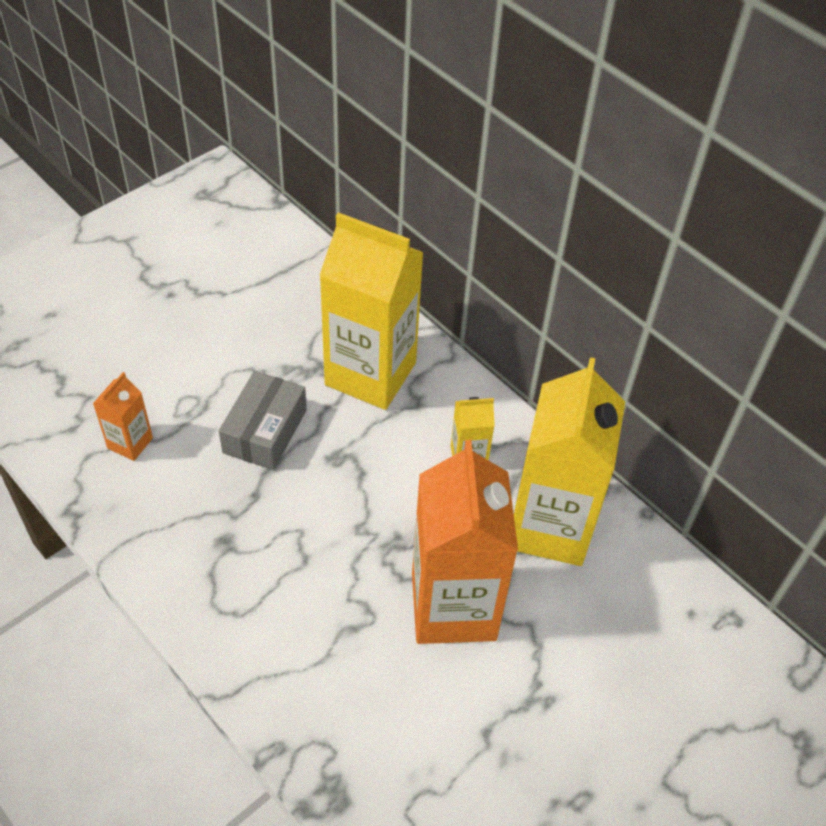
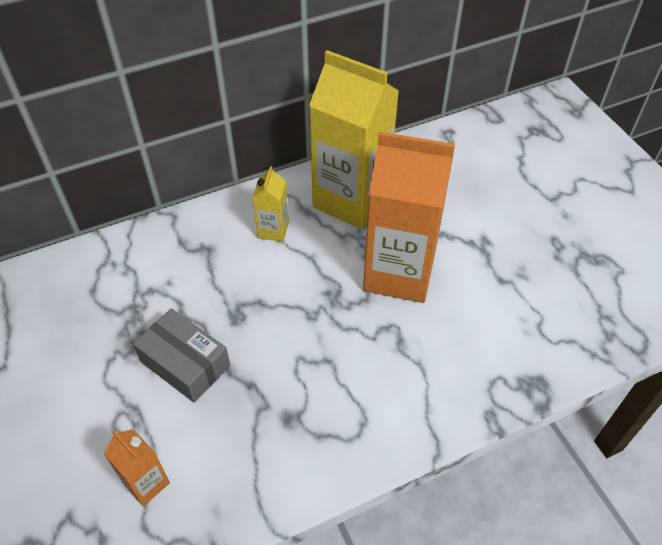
camera: 70 degrees left, 0 degrees up
yellow carton [319,212,424,410] -> none

